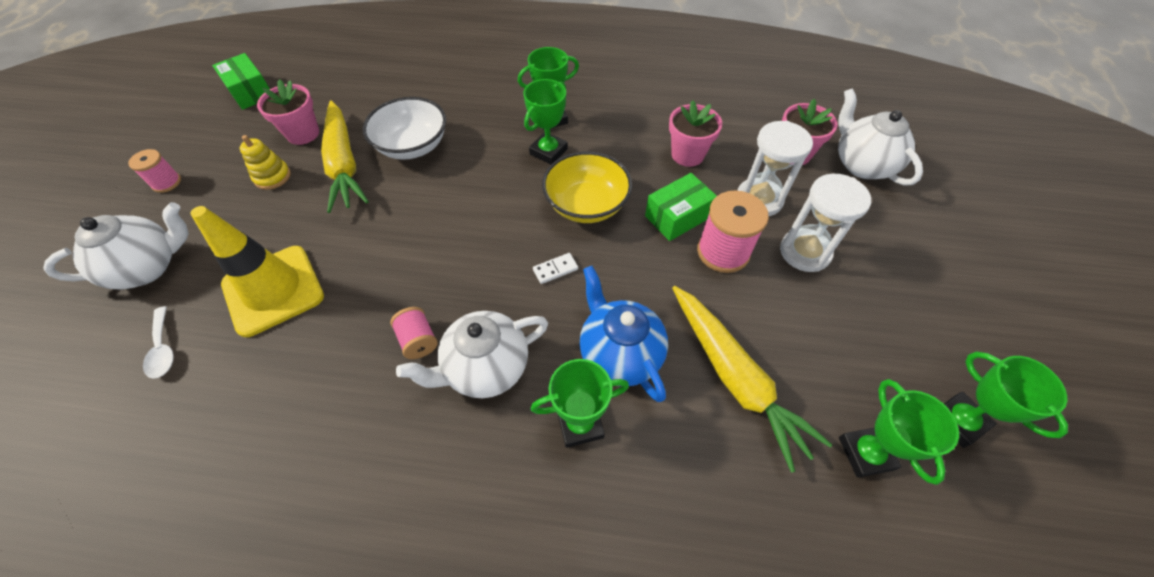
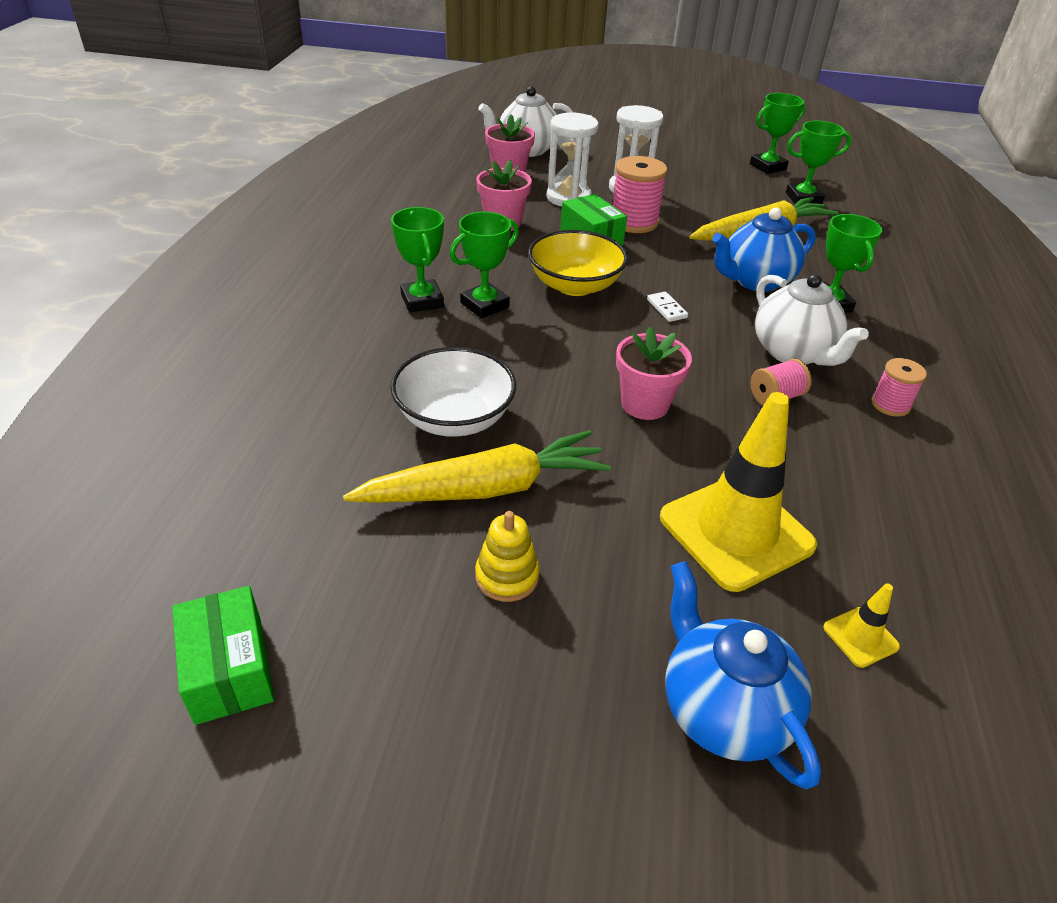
camera: 90 degrees left, 15 degrees down
white teapot [43,202,188,290] -> blue teapot [665,561,821,789]
pink spool [128,149,181,193] -> pink spool moved to [871,358,927,417]
white spoon [143,306,174,379] -> yellow traffic cone [823,583,900,668]
green box [212,53,270,110] -> green box turned 75 degrees counterclockwise [172,586,274,725]
pink flower pot [257,79,319,145] -> pink flower pot moved to [616,327,692,420]
green trophy [523,79,568,164] -> green trophy turned 75 degrees counterclockwise [450,212,519,319]

